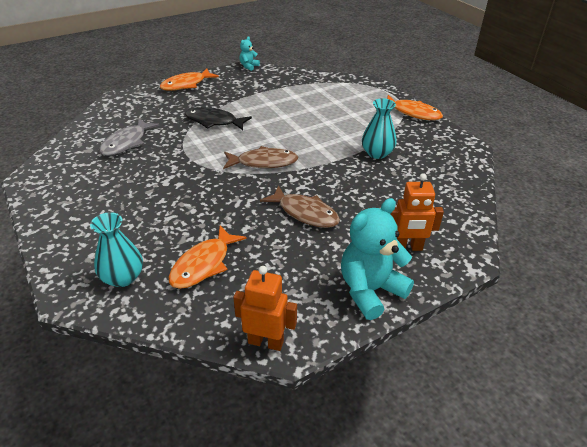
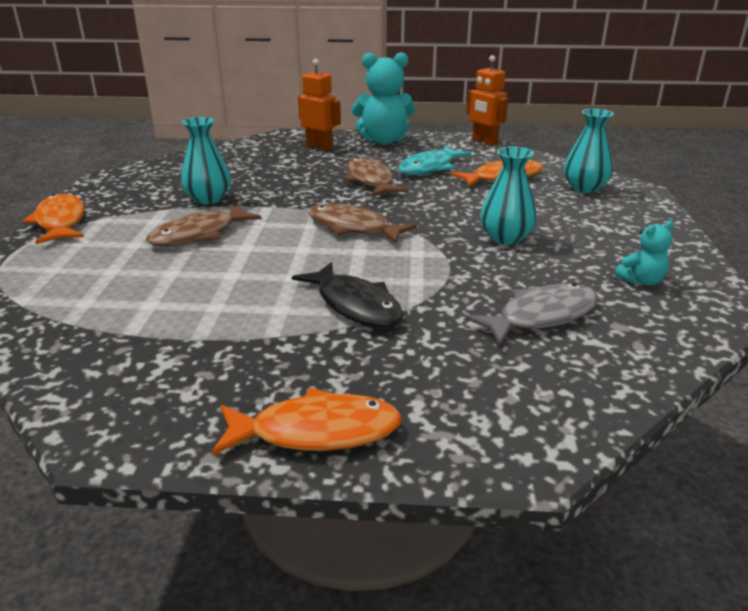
camera: 145 degrees left, 10 degrees down
turquoise teddy bear [239,36,260,71] -> turquoise teddy bear moved to [615,221,674,286]
none -> brown fish [146,204,262,246]
none -> turquoise fish [398,146,471,175]
none -> turquoise vase [480,146,537,245]

